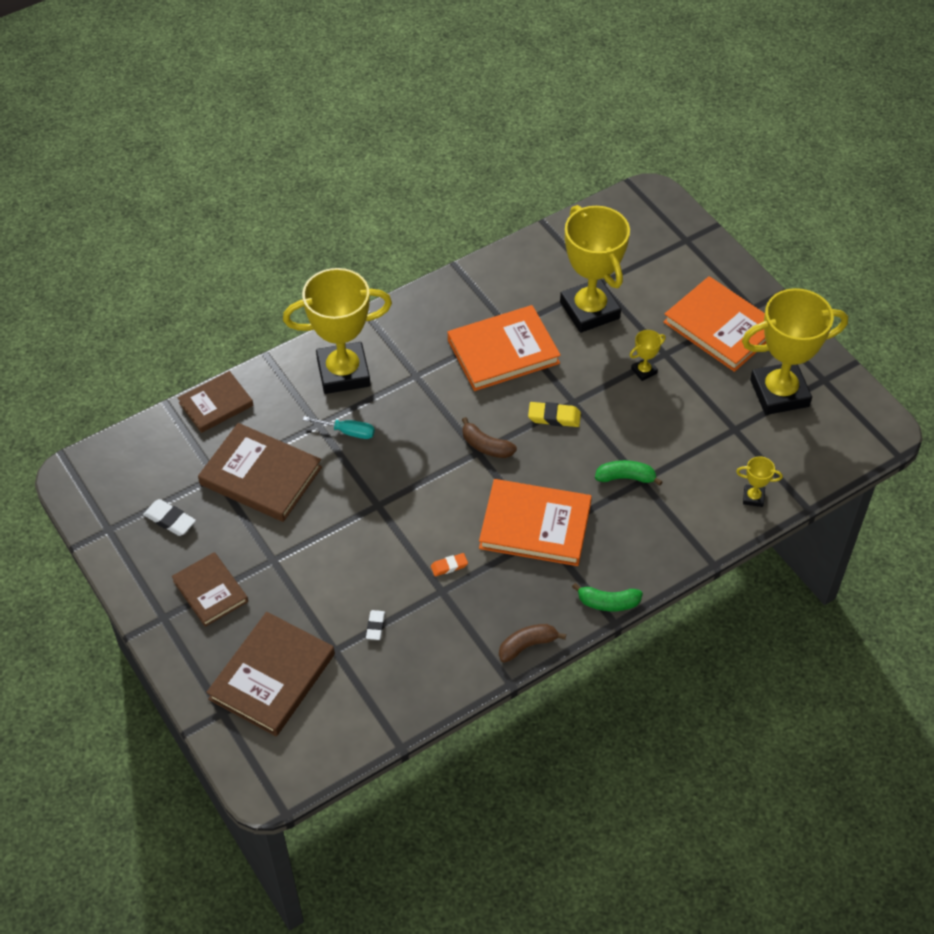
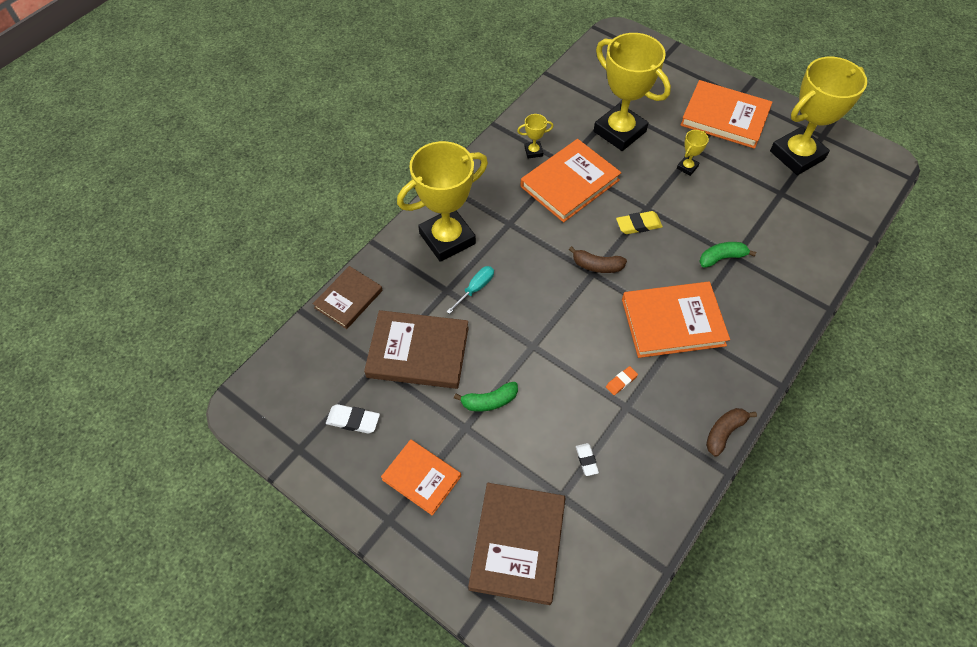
camera: 20 degrees left, 5 degrees up
brown book [172,552,248,627] -> orange book [381,439,461,516]
turquoise screwdriver [303,416,375,439] -> turquoise screwdriver turned 45 degrees counterclockwise [446,266,494,314]
green banana [572,583,643,611] -> green banana moved to [454,382,518,412]
yellow trophy [736,456,783,507] -> yellow trophy moved to [517,114,554,158]

